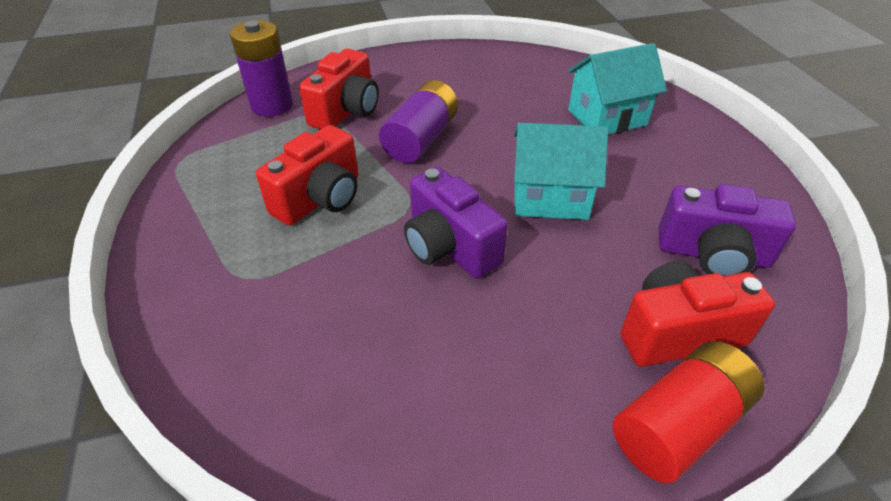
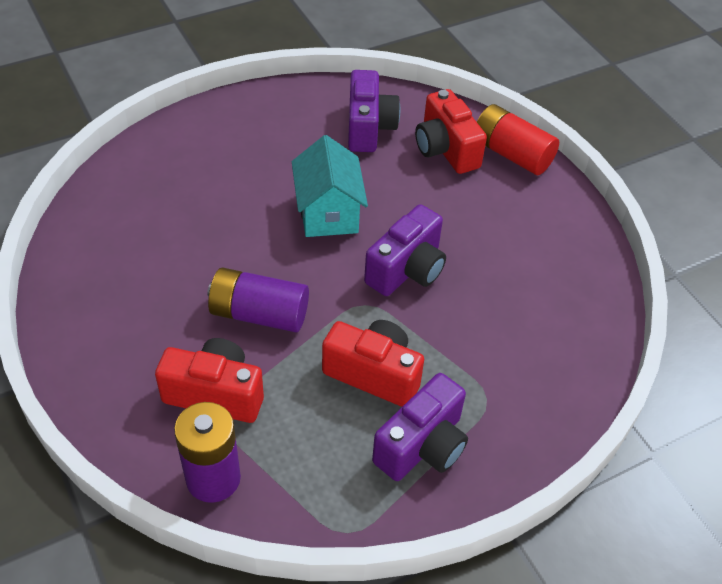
camera: 105 degrees left, 5 degrees up
turquoise house [568,43,667,134] -> none
none -> purple camera [372,373,468,481]

